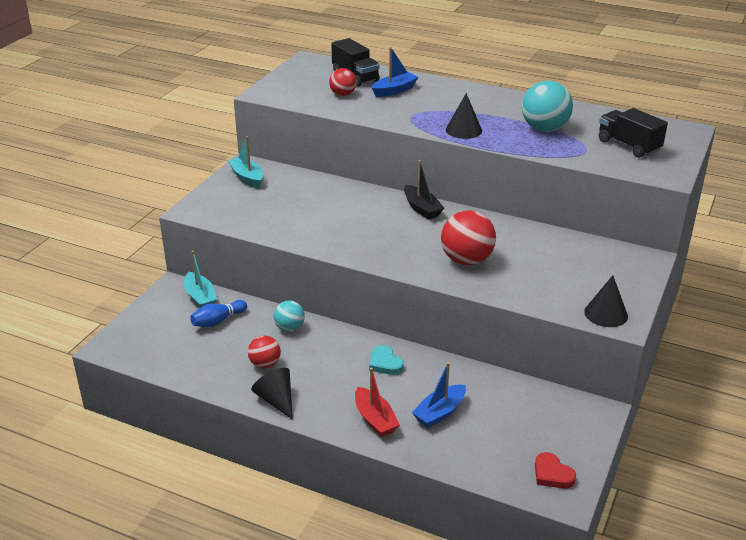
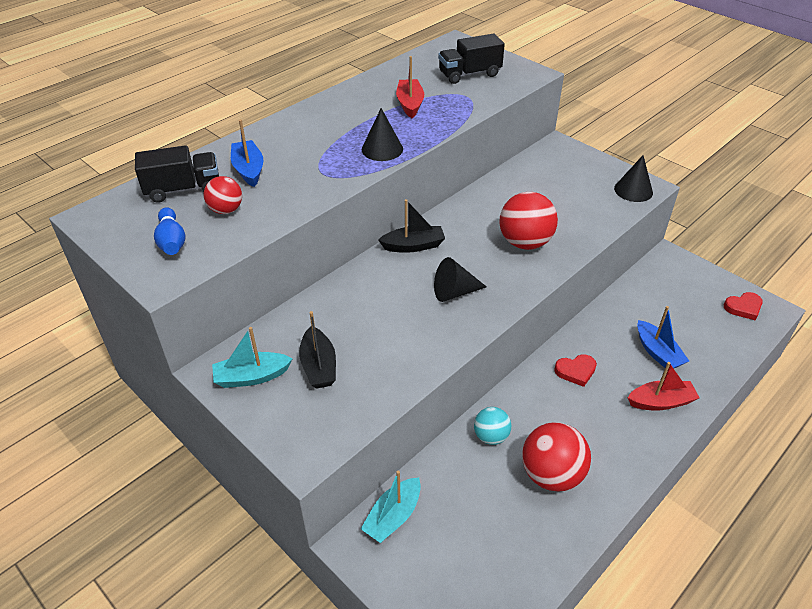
camera: 70 degrees left, 10 degrees up
turquoise boat [184,251,217,308] -> turquoise boat turned 135 degrees clockwise [361,471,421,543]
blue bowling pin [190,300,247,327] -> blue bowling pin moved to [154,207,185,255]
red ball [248,336,281,368] -> red ball [522,422,591,491], size x1.71
black cone [251,368,293,420] -> black cone moved to [434,257,487,302]
turquoise heart [369,345,404,375] -> red heart [554,354,597,387]
turquoise ball [522,81,573,132] -> red boat [396,56,424,118]
none -> black boat [299,311,336,389]

